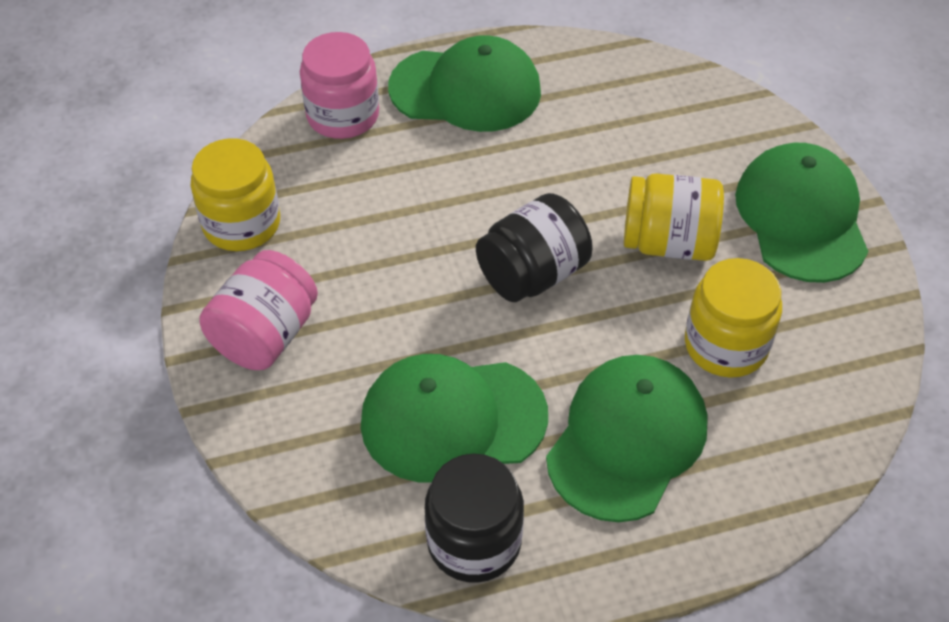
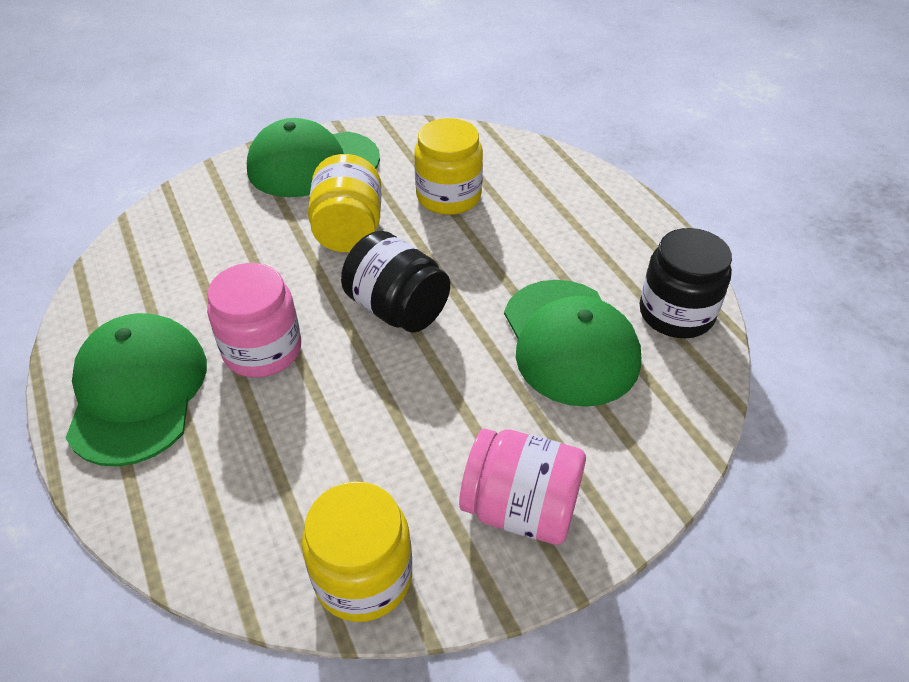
camera: 100 degrees left, 5 degrees down
pink jar [300,32,379,139] -> pink jar moved to [207,263,301,378]
green cap [546,355,708,522] -> none

